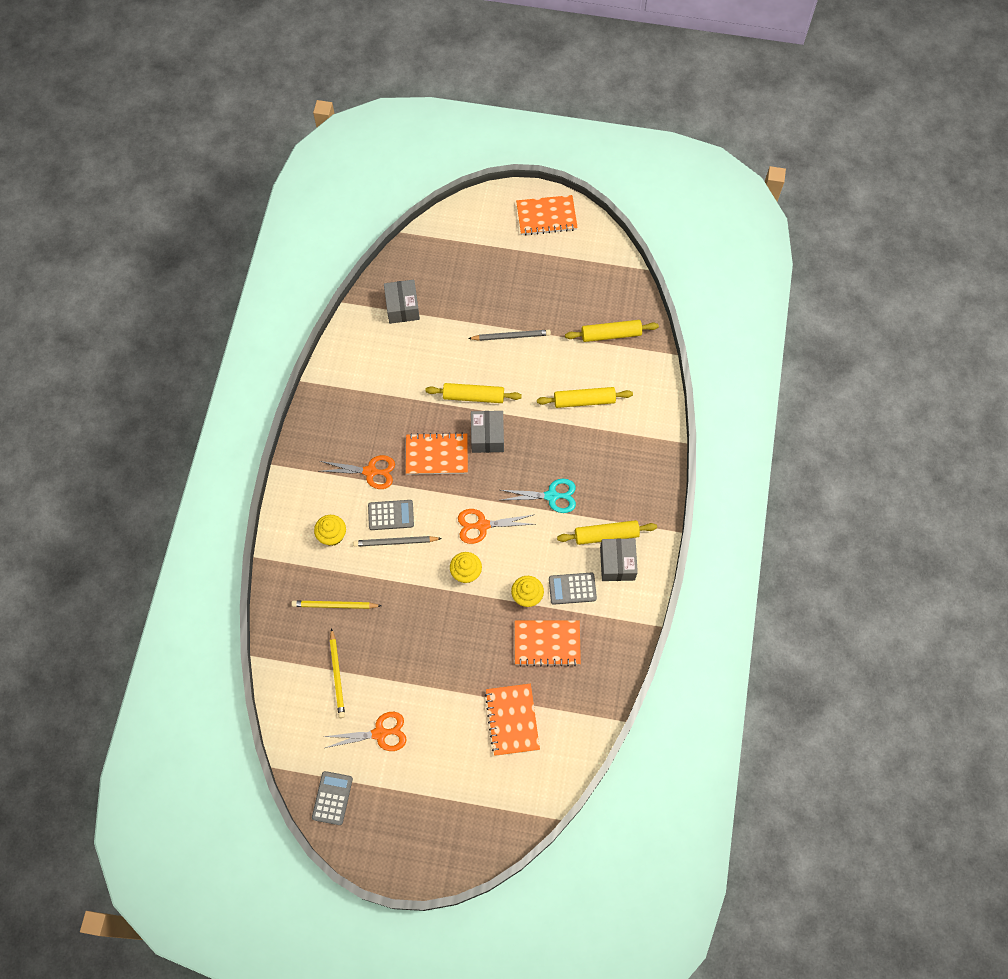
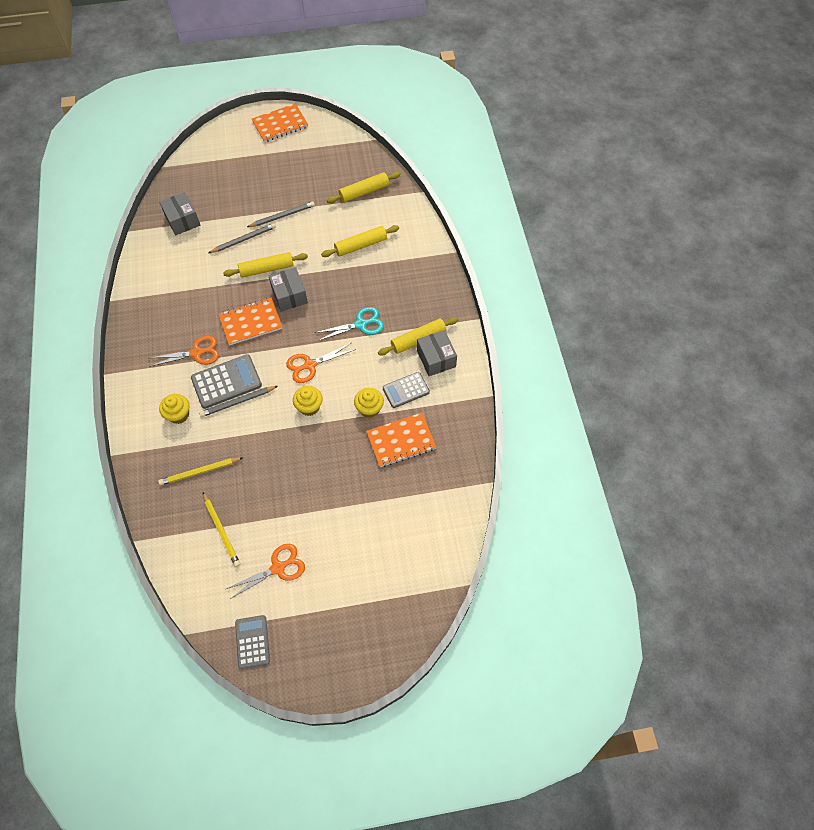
camera: 20 degrees left, 5 degrees down
grey calculator [368,500,414,530] -> grey calculator [191,354,262,409], size x1.52
orange notebook [485,684,540,756] -> none
none -> grey pencil [208,223,276,253]

